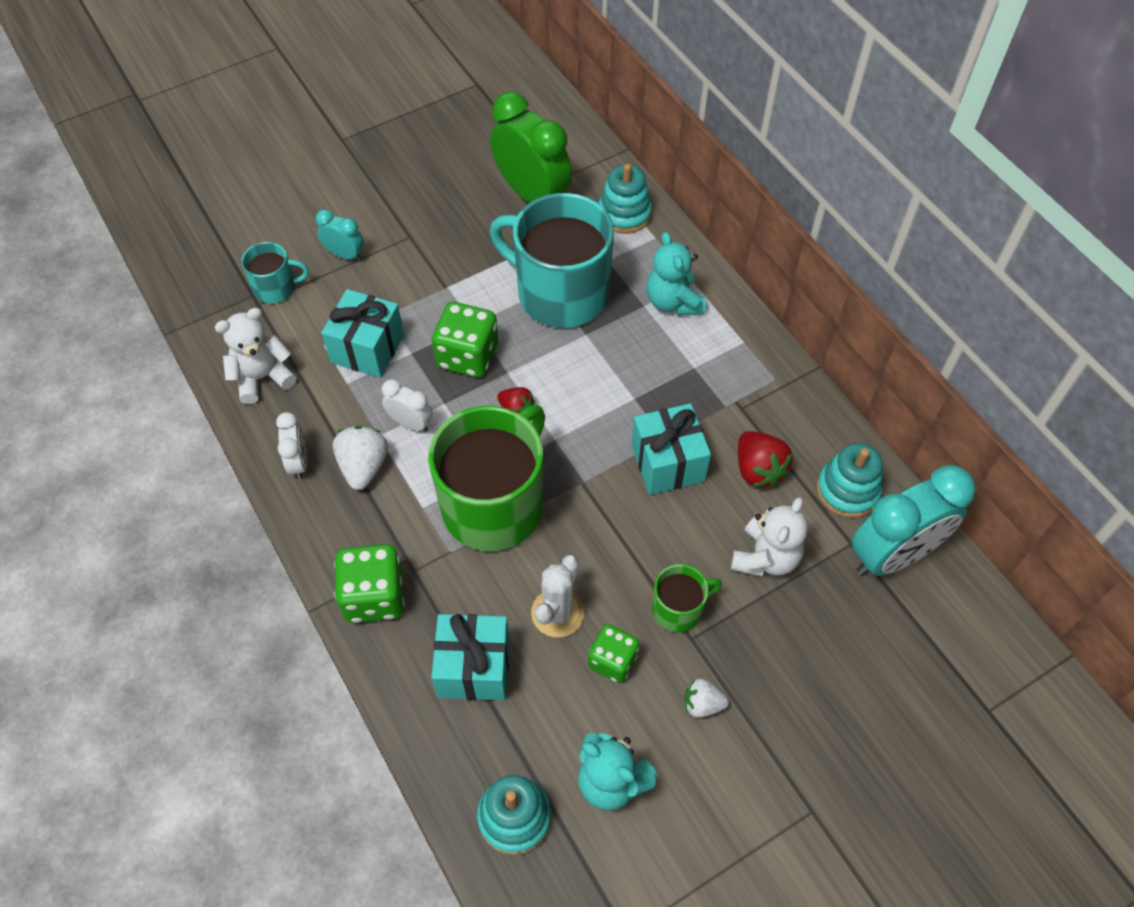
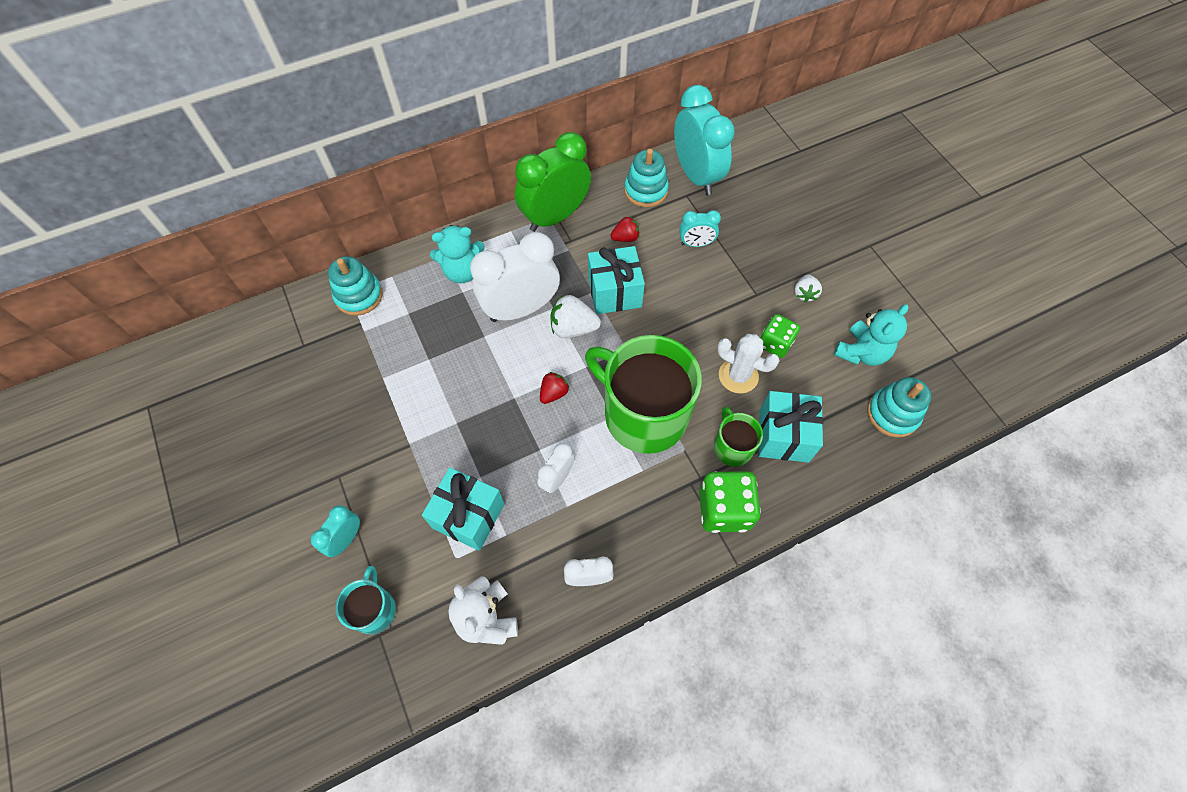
camera: 85 degrees left, 5 degrees up
white strawberry [333,426,388,490] -> white strawberry moved to [551,295,601,338]
green dice [432,302,498,377] -> none
green clock [490,92,572,203] -> green clock moved to [515,132,591,232]
turquoise mug [490,193,614,328] -> none
green mug [652,564,722,633] -> green mug moved to [714,407,763,467]
white teddy bear [731,497,808,576] -> turquoise clock [679,210,721,247]
red strawberry [738,431,793,488] -> red strawberry [610,217,639,242], size x0.63
none -> white clock [470,232,560,322]

